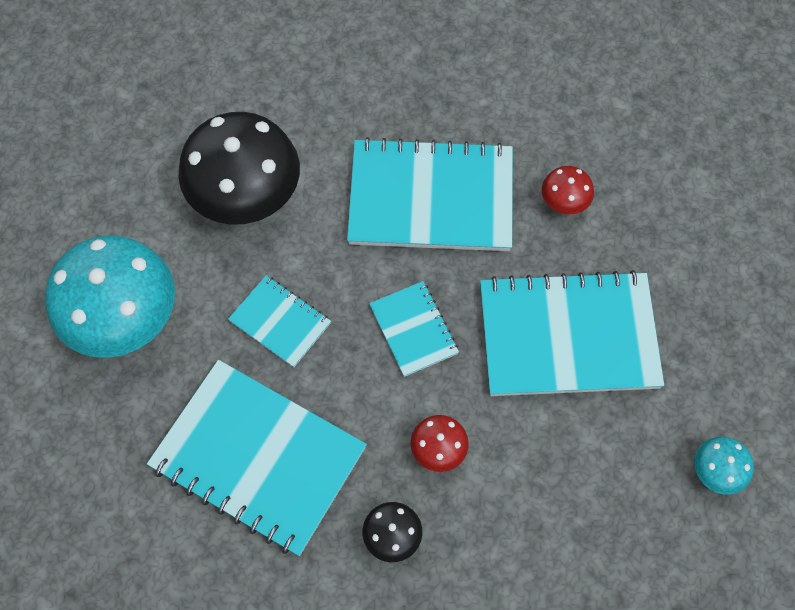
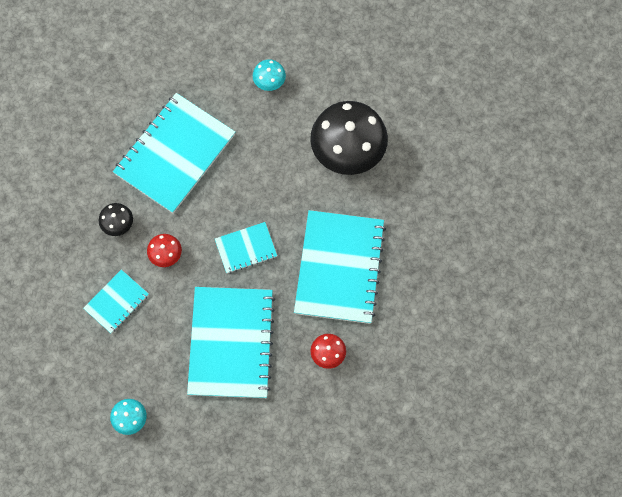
camera: 95 degrees right, 5 degrees up
turquoise mushroom [45,235,175,358] -> turquoise mushroom [253,59,286,91], size x0.44
turquoise notebook [228,276,331,368] -> turquoise notebook moved to [83,269,149,334]

